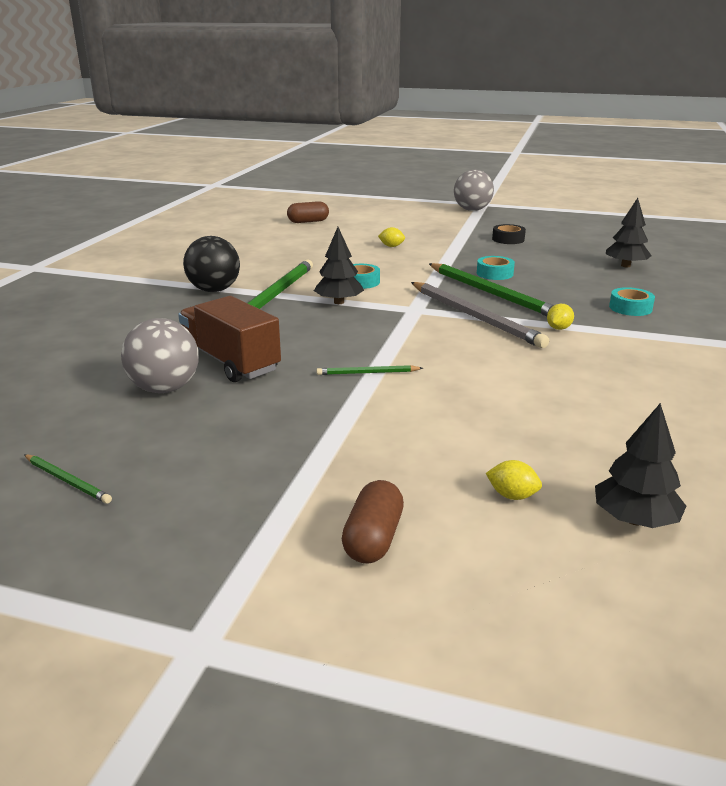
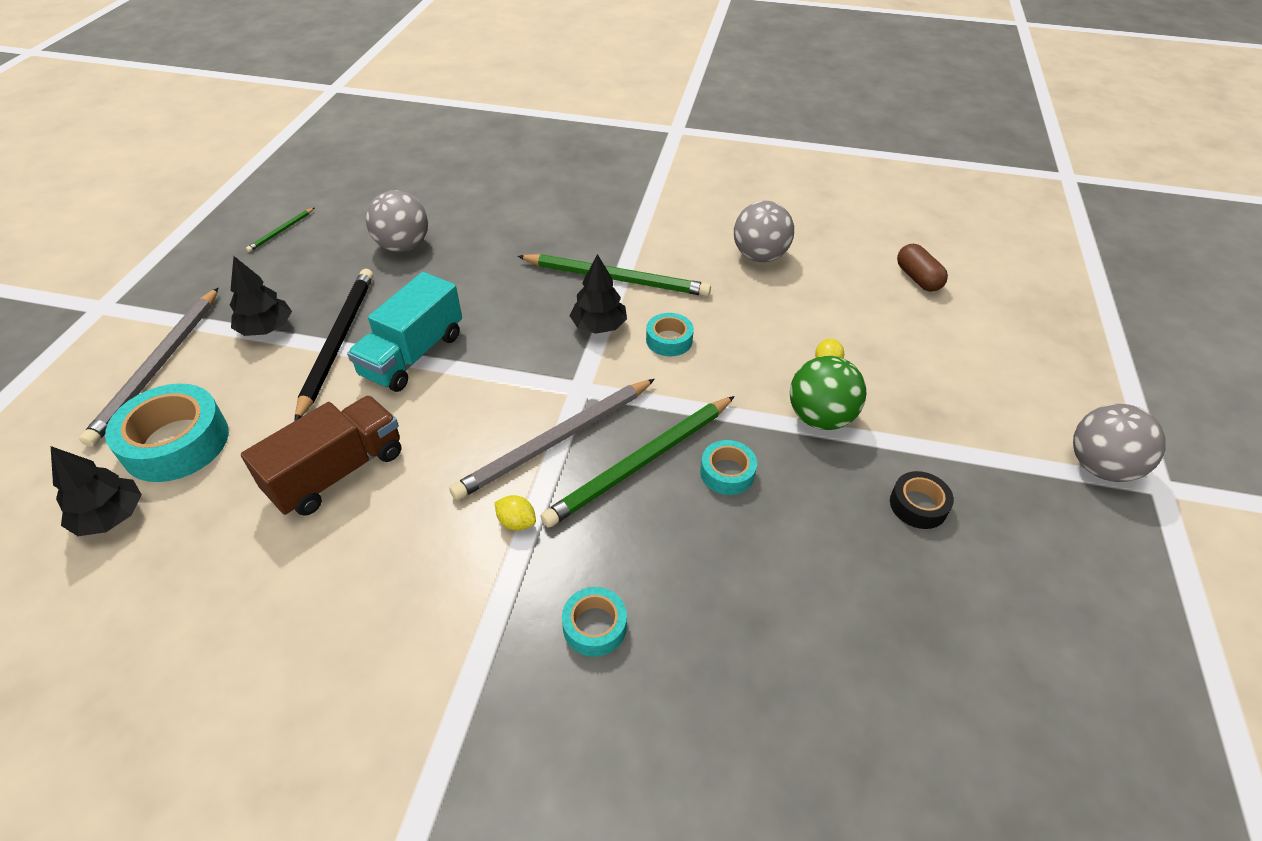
camera: 85 degrees right, 20 degrees up
brown truck [178,296,281,382] -> brown truck moved to [241,395,401,516]
black ball [183,236,240,292] -> none
green pencil [317,365,423,375] -> turquoise truck [347,272,462,392]
brown capsule [342,480,404,564] -> grey pencil [79,288,218,447]
yellow lemon [486,460,542,500] -> turquoise tape [105,384,229,482]
black tree [606,198,651,267] -> black tree moved to [230,256,292,336]
none -> black pencil [295,269,373,421]
none -> grey ball [734,201,794,262]
none -> green ball [790,356,866,430]

